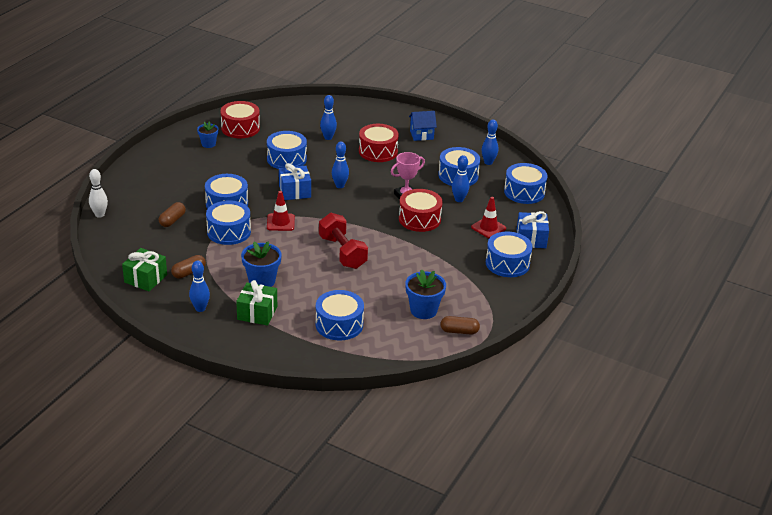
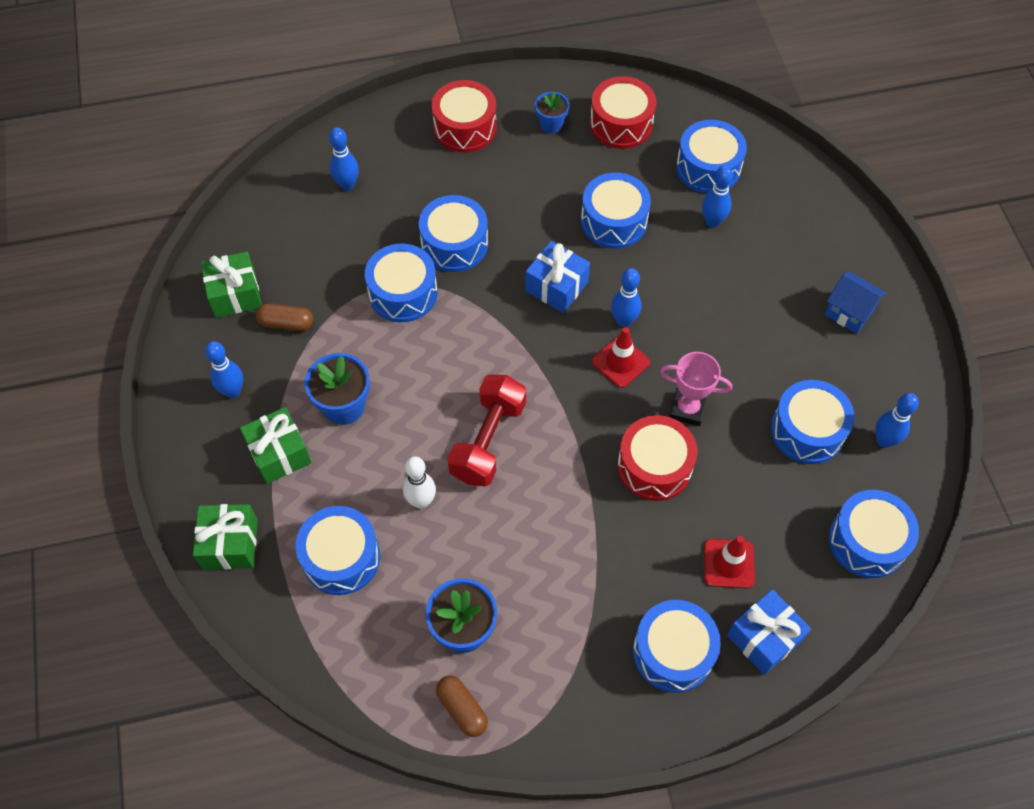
camera: 50 degrees right, 25 degrees up
white bowling pin [89,169,108,218] -> white bowling pin moved to [403,456,436,509]
brown capsule [159,202,186,227] -> none
red traffic cone [267,191,295,231] -> red traffic cone moved to [592,327,650,388]
red drum [359,124,399,162] -> red drum moved to [432,80,497,152]
blue bowling pin [452,155,469,202] -> blue bowling pin moved to [329,127,359,191]
none -> green gift [193,504,258,569]
none -> blue drum [676,120,747,193]

